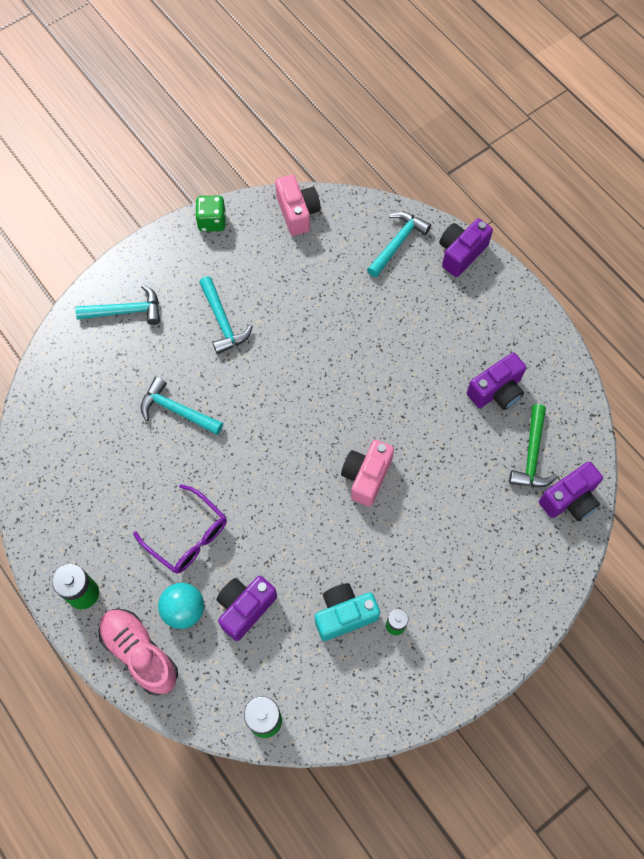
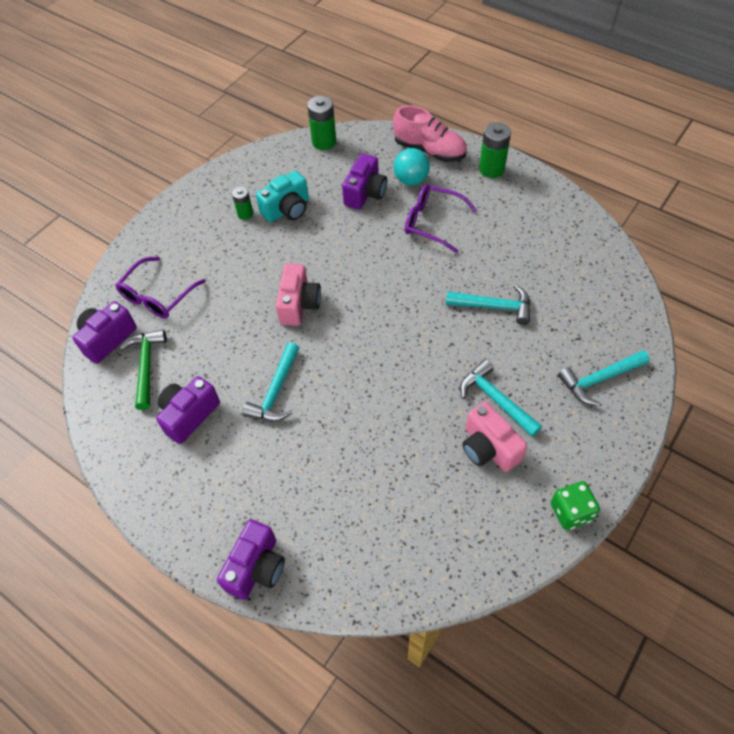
camera: 165 degrees right, 10 degrees down
pink camera [275,174,321,236] -> pink camera moved to [462,402,527,472]
turquoise hammer [367,212,431,277] -> turquoise hammer moved to [242,342,299,421]
none -> purple glasses [115,257,206,318]

